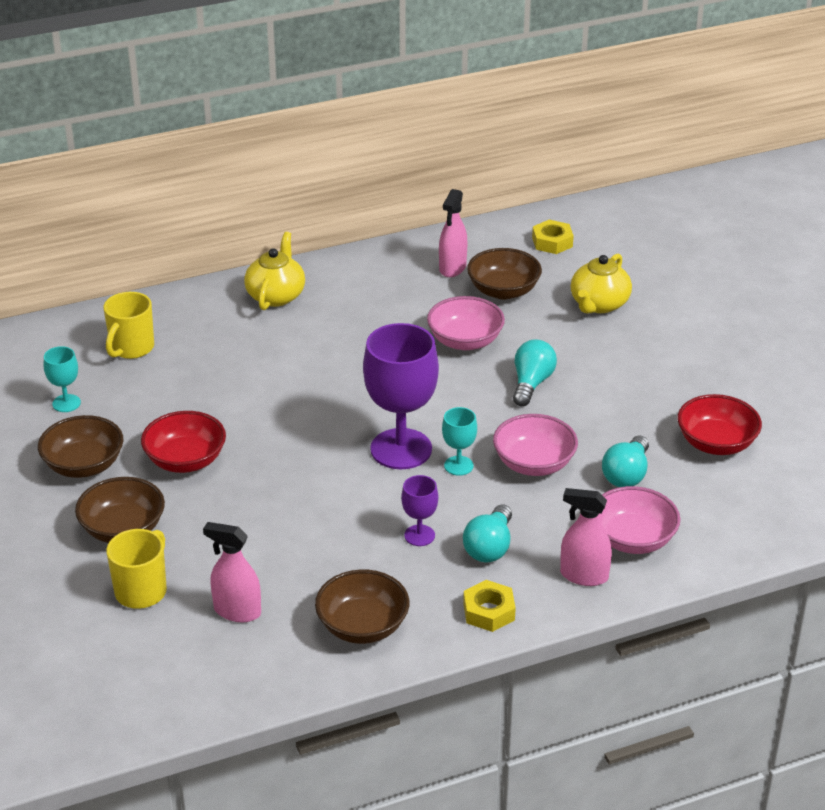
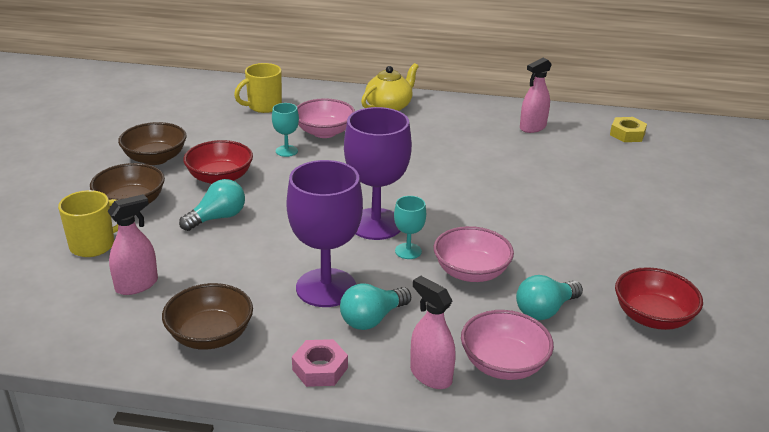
camera: 30 degrees right, 5 degrees down
turquoise goblet [44,346,81,412] -> turquoise goblet moved to [272,103,299,157]
pink spray bottle [203,522,261,622] -> pink spray bottle turned 90 degrees clockwise [108,194,158,295]
purple goblet [401,475,438,546] -> purple goblet [286,160,363,307], size x2.12
pink bowl [427,296,505,350] -> pink bowl moved to [297,98,355,138]
yellow nut [463,580,516,632] -> pink nut [292,339,348,387]
brown bowl [467,248,542,299] -> none
turquoise light bulb [513,339,557,406] -> turquoise light bulb moved to [179,179,245,231]
yellow teapot [571,254,632,313] -> none

